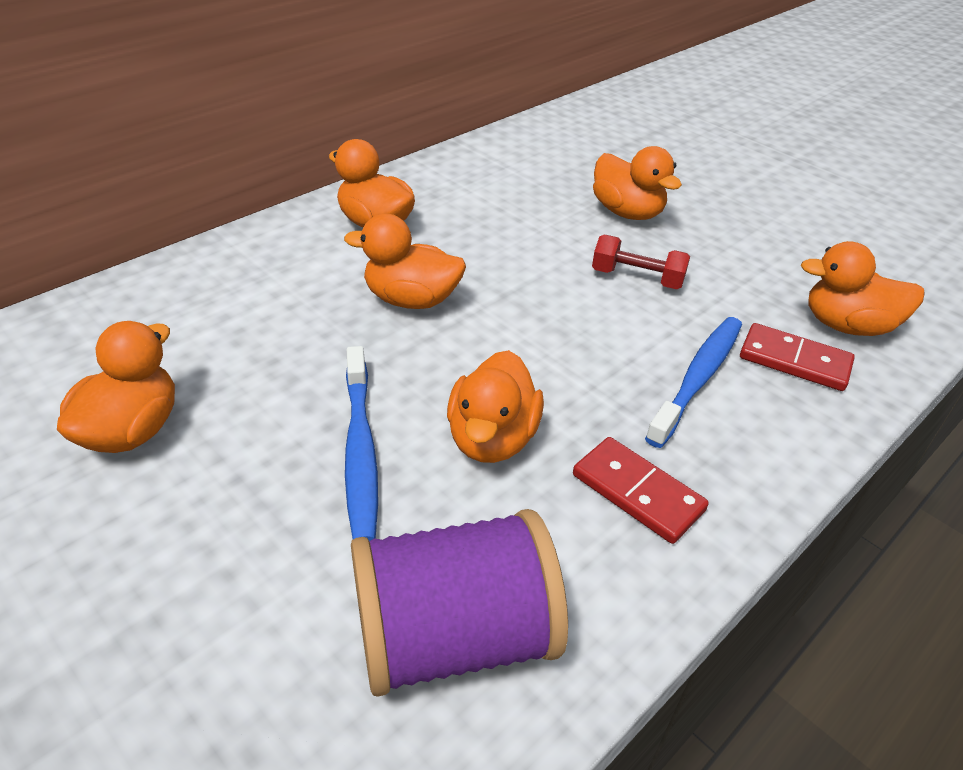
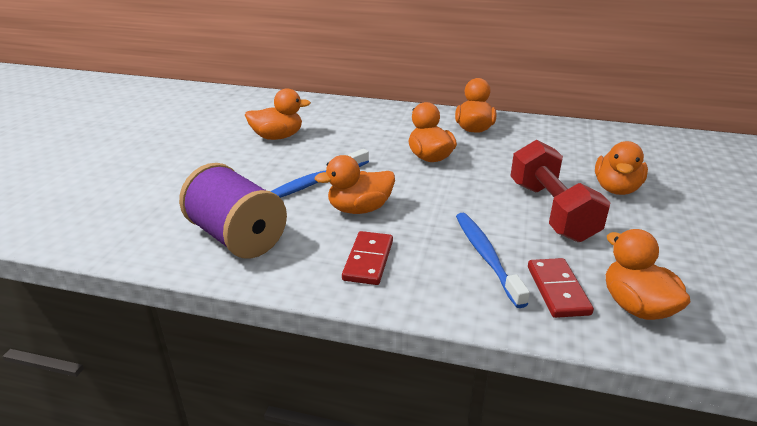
camera: 60 degrees right, 10 degrees down
red dumbbell [592,235,690,289] -> red dumbbell [511,140,610,242], size x1.86
blue toothbrush [645,317,742,448] -> blue toothbrush turned 105 degrees counterclockwise [456,213,530,308]

